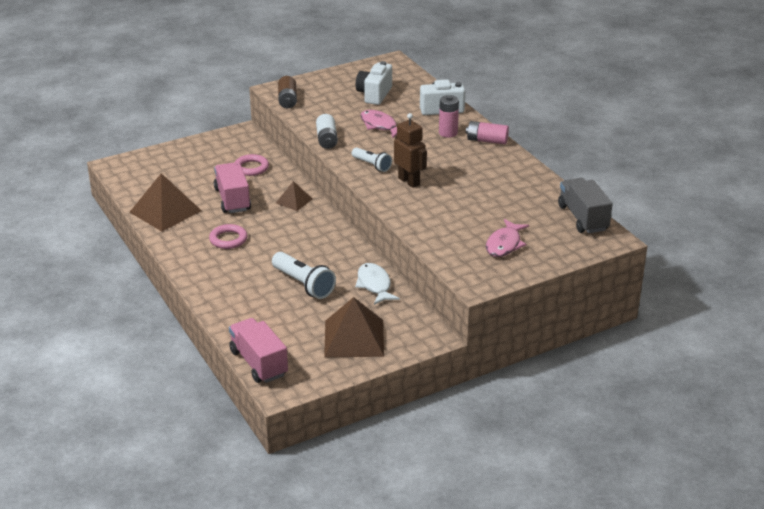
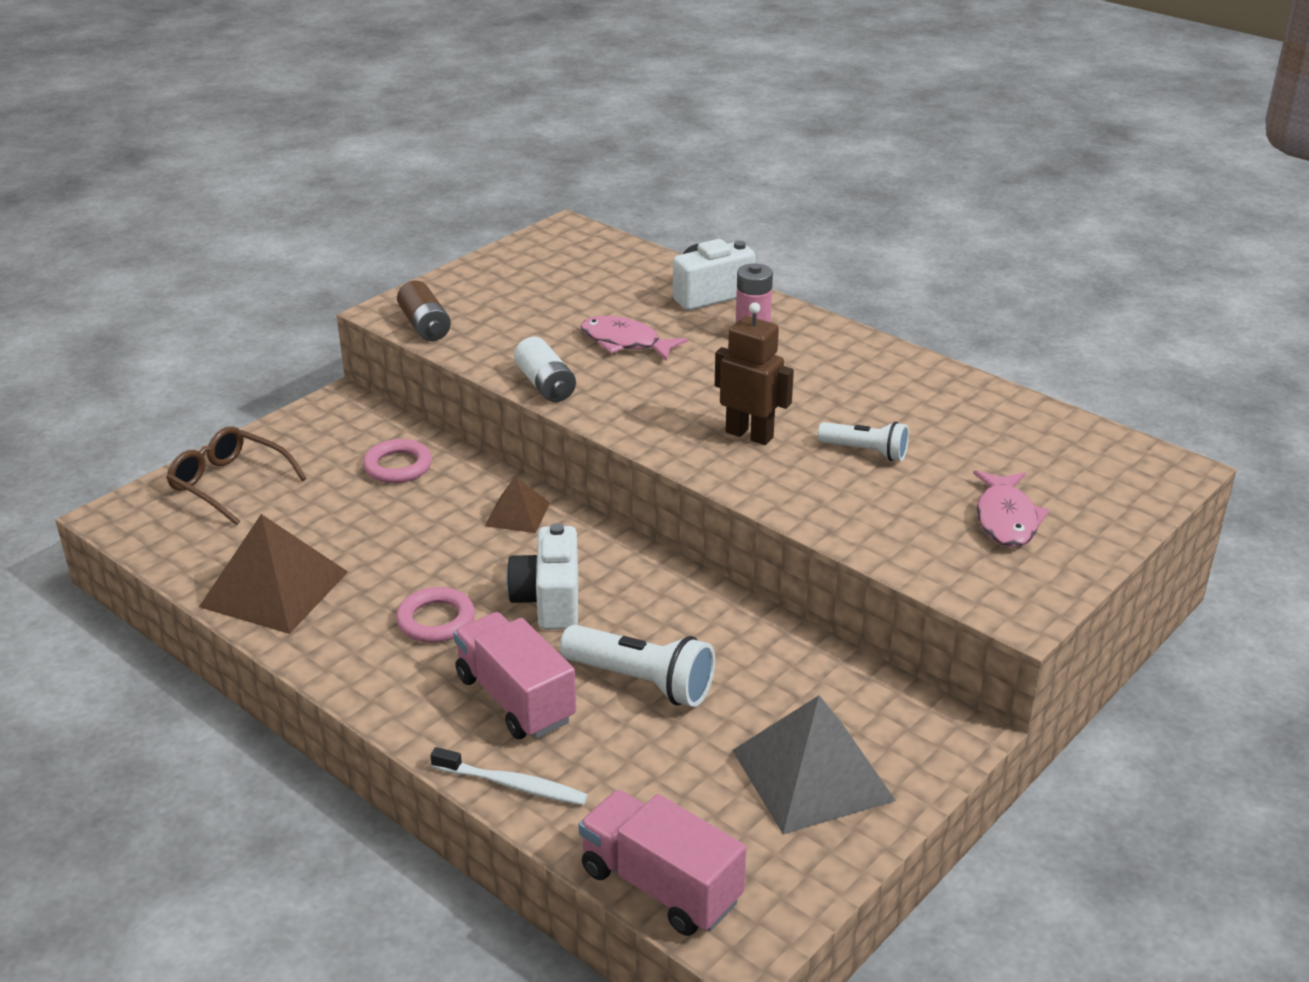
camera: 20 degrees left, 0 degrees up
pink truck [214,163,251,213] -> pink truck moved to [454,612,576,739]
brown pyramid [324,297,384,357] -> grey pyramid [732,695,896,834]
white flashlight [352,147,392,172] -> white flashlight moved to [818,422,909,461]
white fish [355,263,400,305] -> none
white camera [356,61,392,105] -> white camera moved to [506,523,578,630]
pink battery [466,121,509,144] -> none
grey truck [558,178,613,233] -> none
none -> brown glasses [166,426,307,526]
none -> white toothbrush [430,747,588,805]

